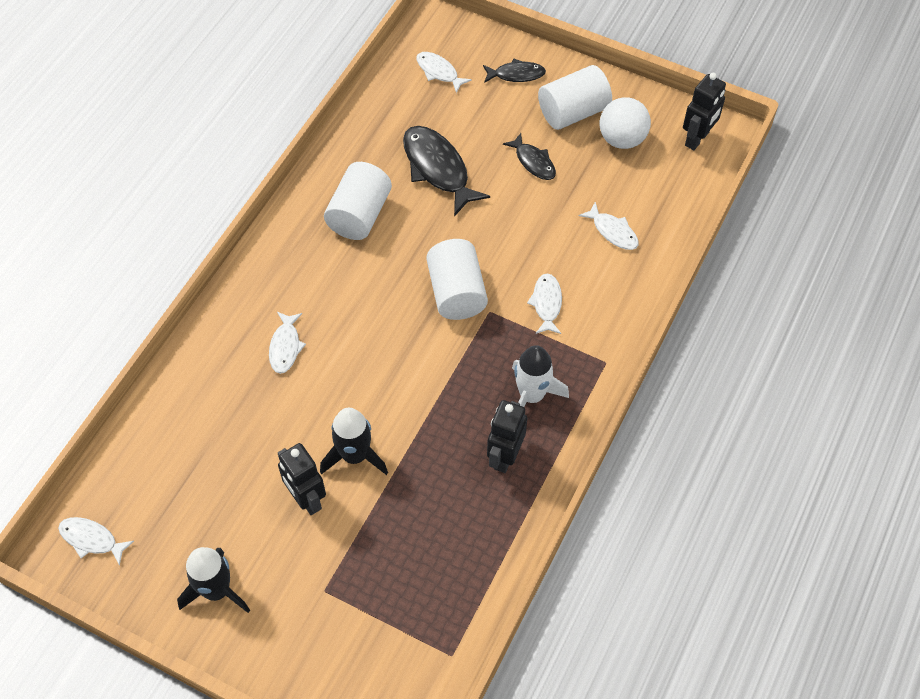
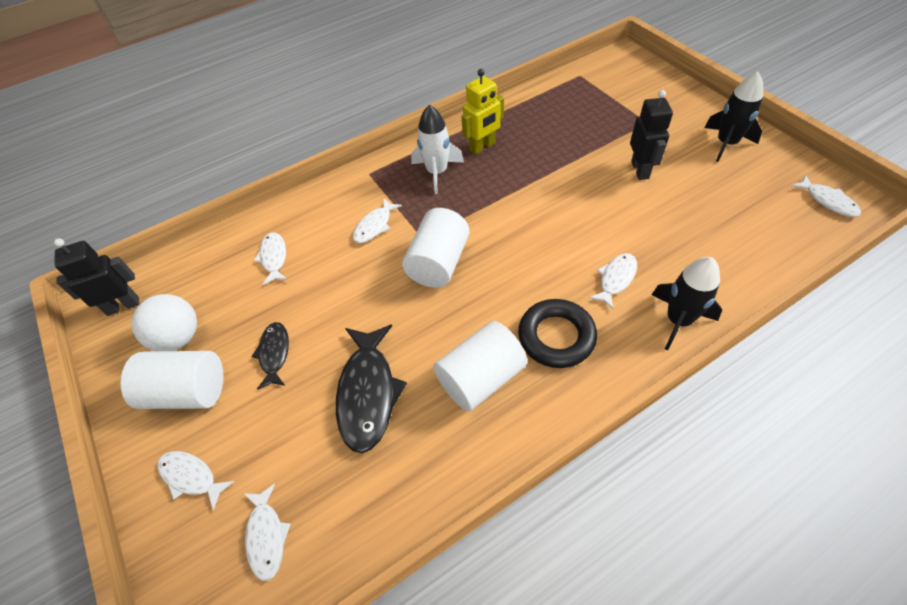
camera: 145 degrees left, 5 degrees down
black rocket [320,408,388,475] -> black rocket moved to [651,257,722,350]
black fish [483,58,546,83] -> white fish [157,451,234,511]
black robot [487,400,527,473] -> yellow robot [462,69,504,155]
none -> black ring [518,299,597,368]

